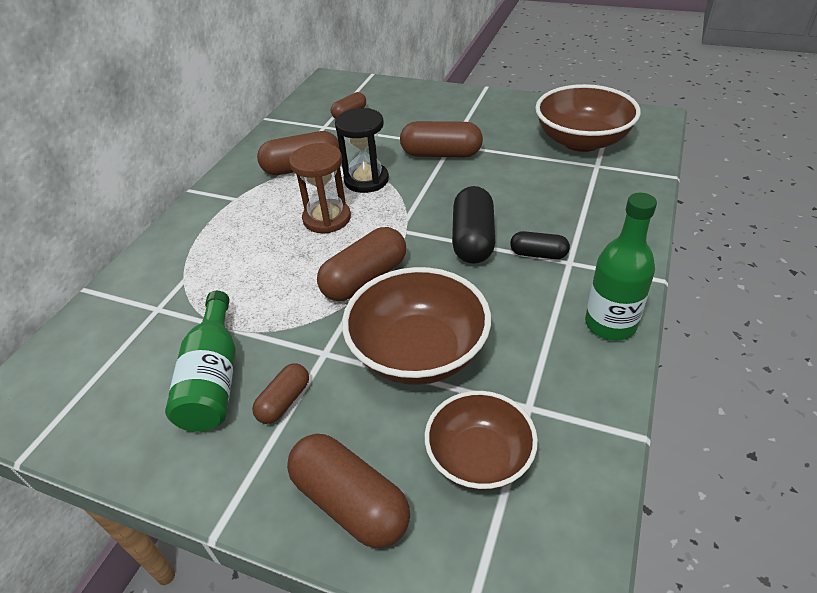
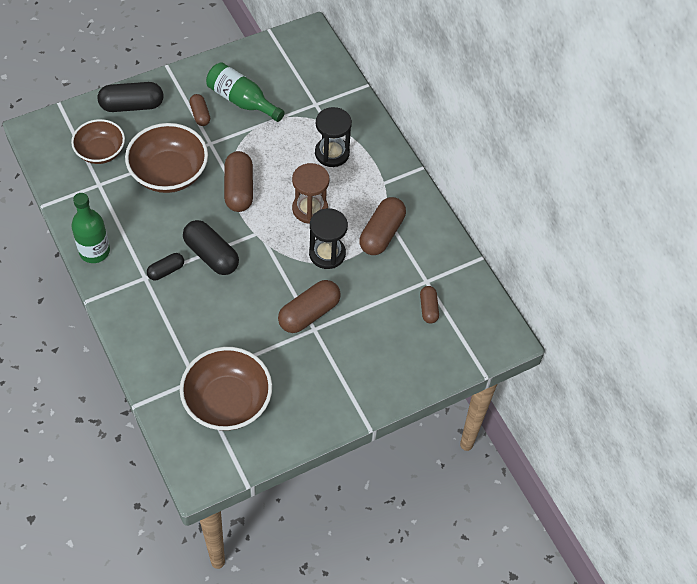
camera: 125 degrees right, 15 degrees up
brown capsule [287,434,410,548] -> black capsule [98,82,164,112]
none -> black hourglass [315,107,352,167]

